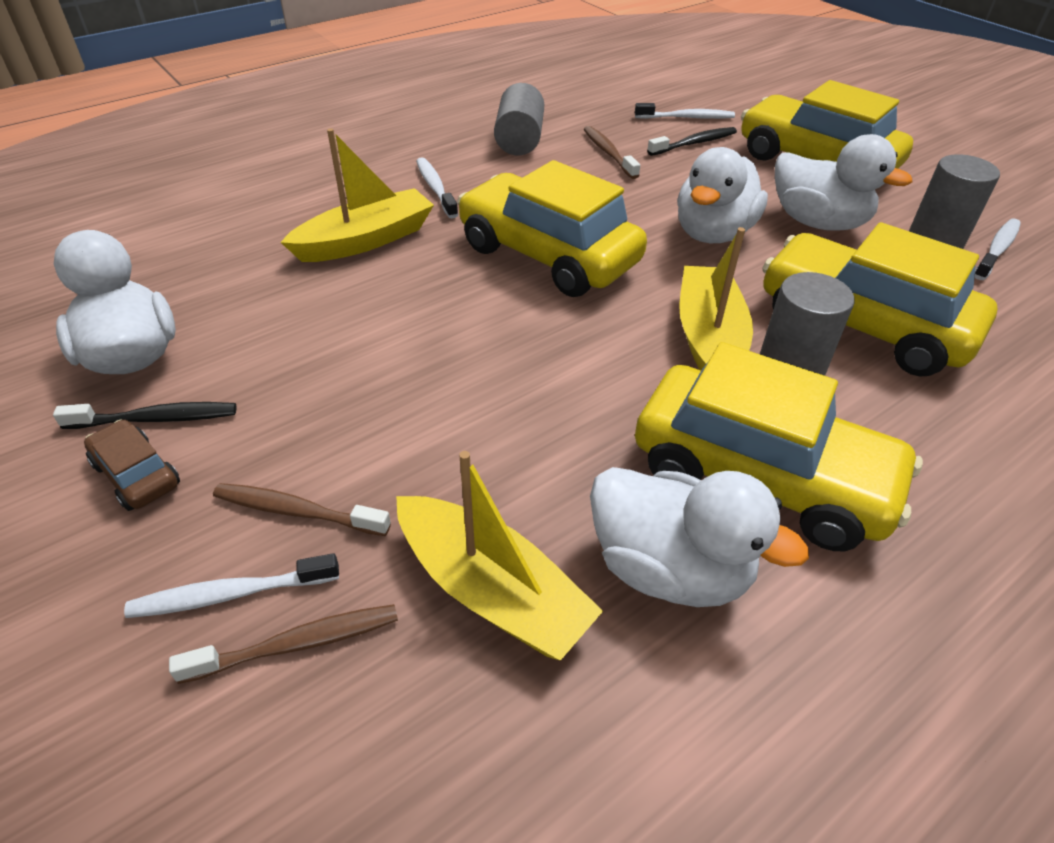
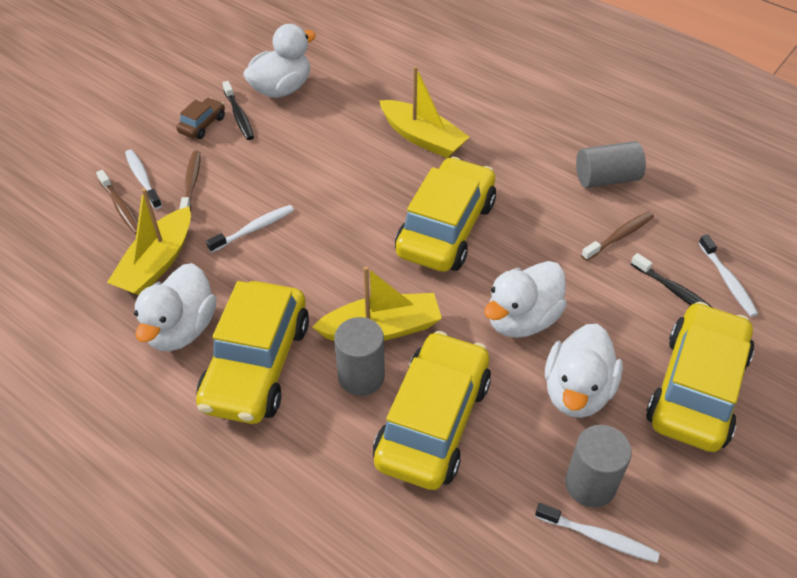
camera: 75 degrees right, 5 degrees up
white toothbrush [416,158,458,218] -> white toothbrush moved to [206,205,294,253]
white duck [677,147,768,243] -> white duck turned 60 degrees counterclockwise [484,261,567,338]

